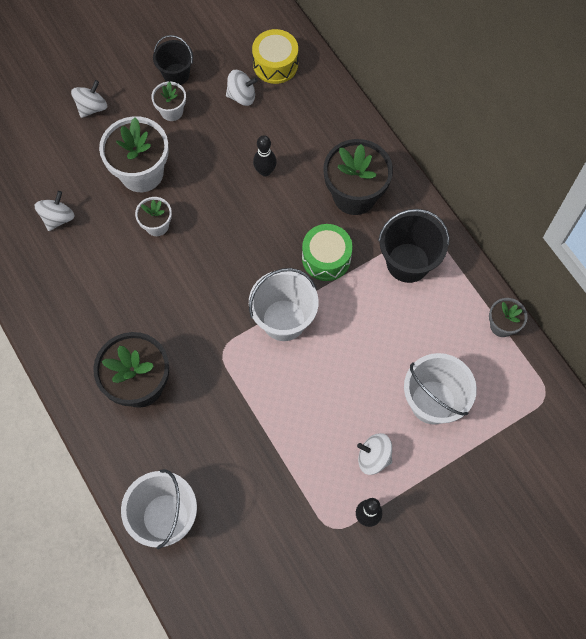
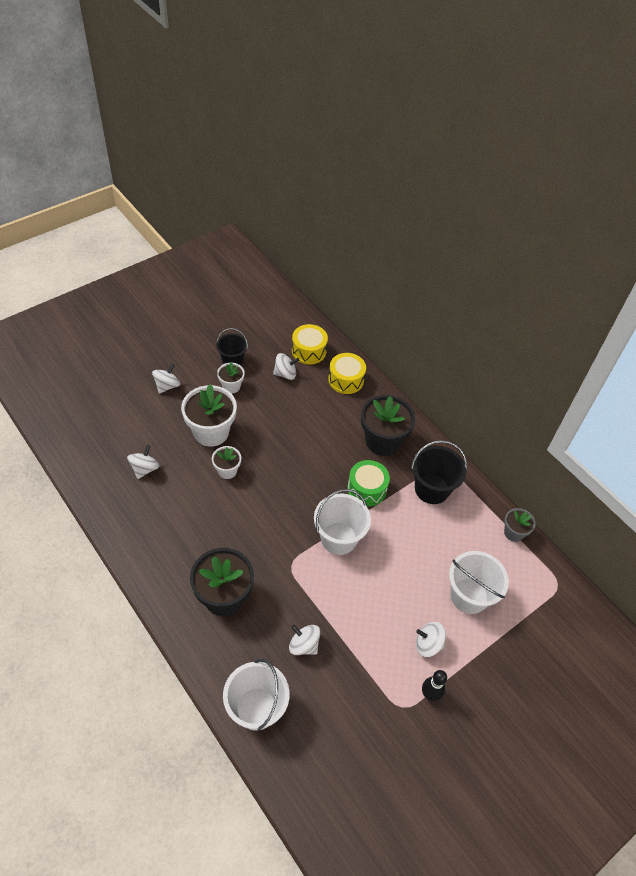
camera: 10 degrees left, 15 degrees down
black bowling pin [253,135,277,176] -> none
none -> white spinning top [289,625,320,655]
none -> yellow drum [328,353,366,394]

